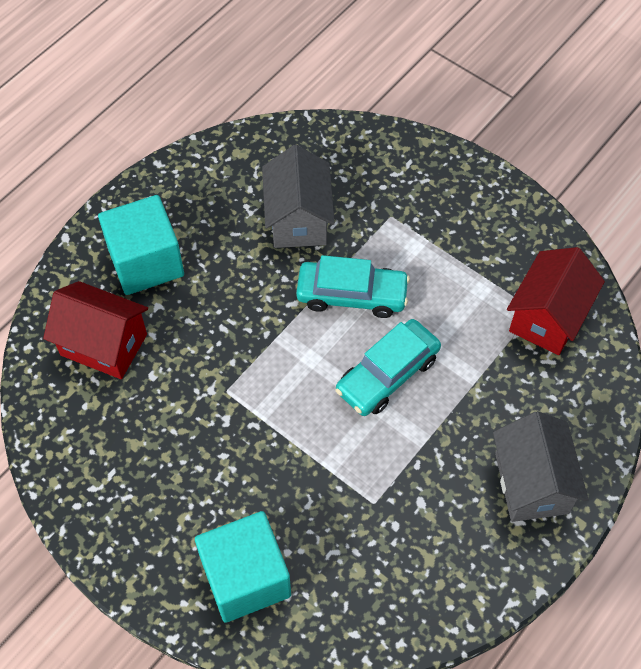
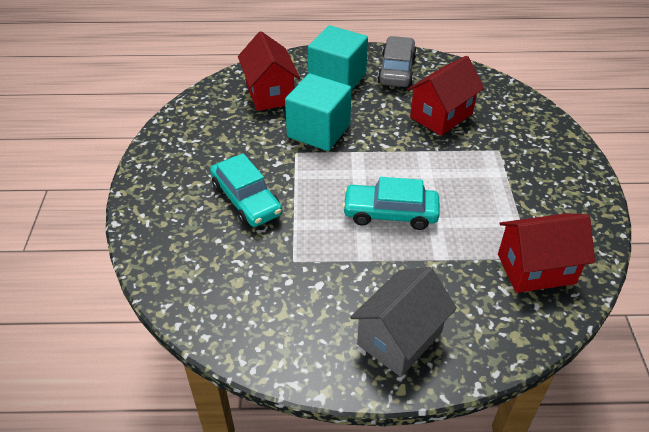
camera: 50 degrees right, 15 degrees down
turquoise cube [195,511,291,623] -> turquoise cube moved to [285,74,352,151]
grey house [262,145,335,248] -> red house [407,56,485,136]
turquoise car [296,255,410,318] -> turquoise car moved to [210,154,282,227]
none -> grey car [377,36,417,87]

